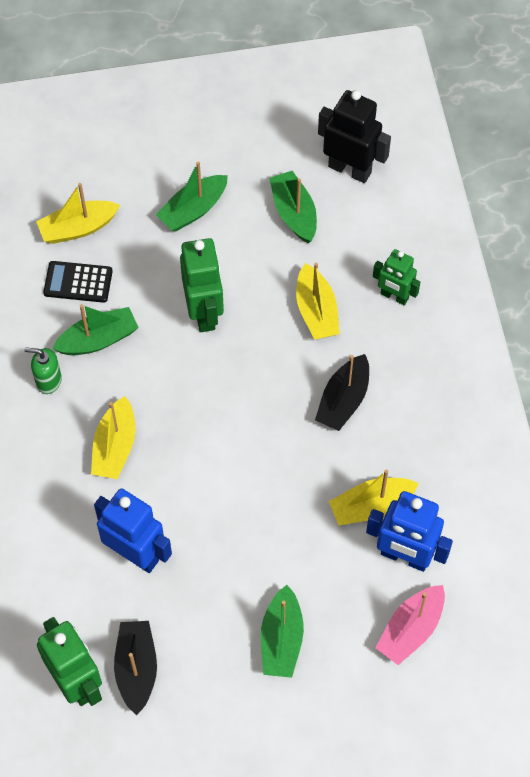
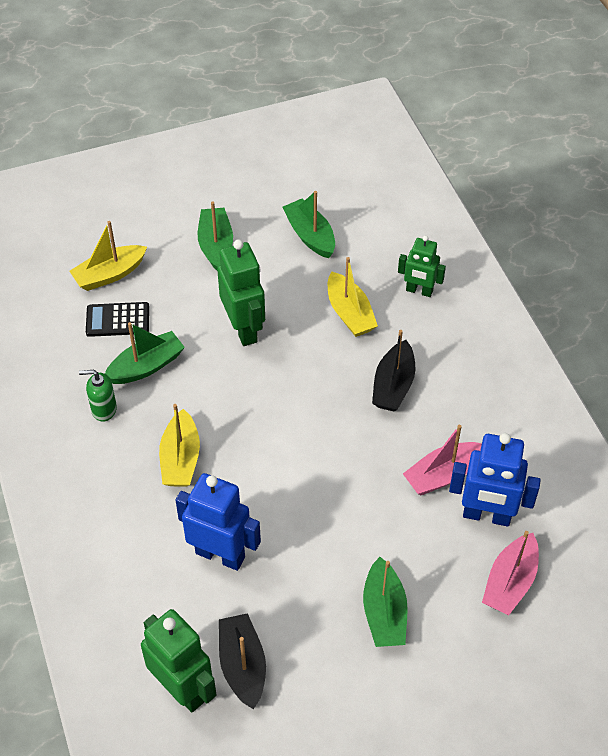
camera: 10 degrees left, 10 degrees down
green boat [156,162,228,232] -> green boat turned 135 degrees clockwise [198,202,233,270]
black robot [318,90,391,183] -> none
yellow boat [329,470,419,525] -> pink boat [403,425,482,495]

